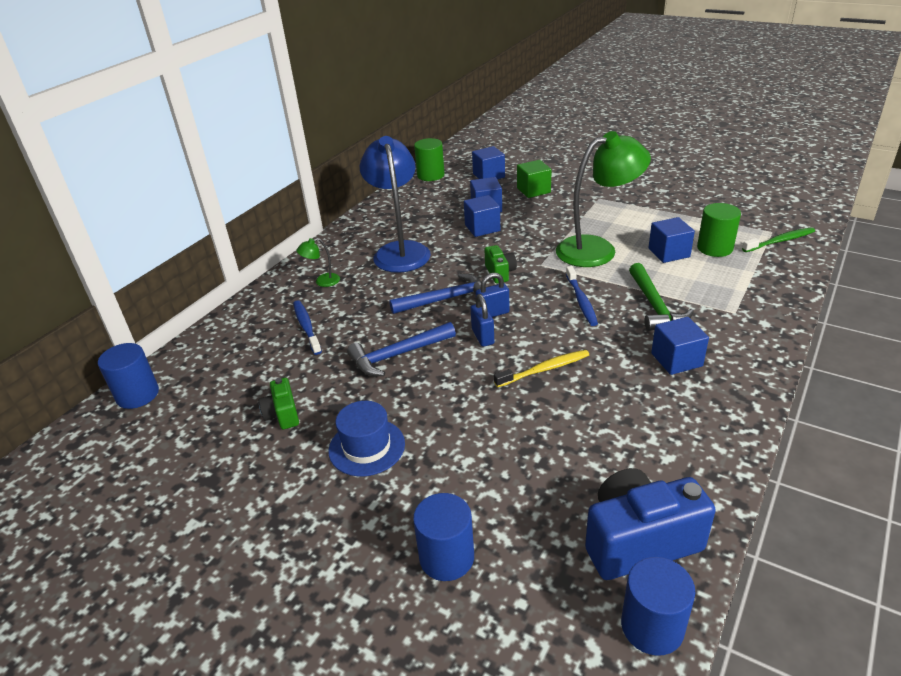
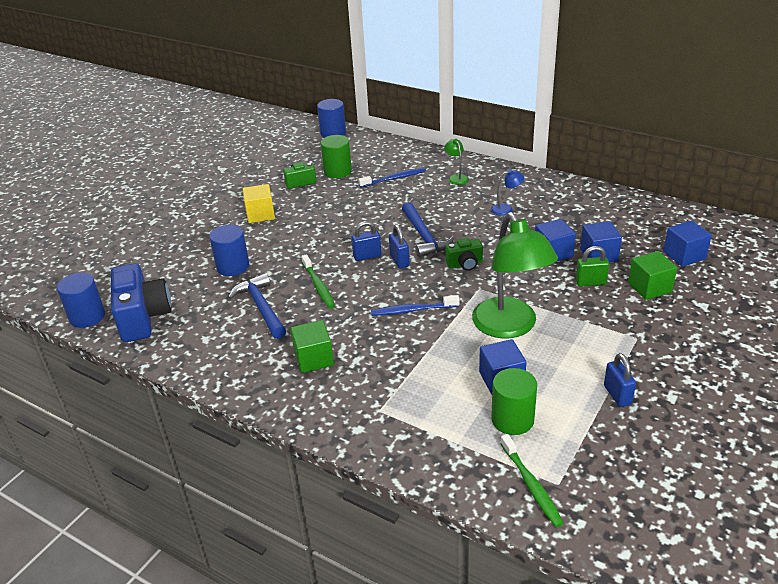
camera: 90 degrees right, 0 degrees up
blue hat [328,401,405,476] -> yellow cube [243,184,275,223]
blue hammer [347,322,456,376] -> blue hammer moved to [228,273,286,339]
blue lamp [360,136,431,273] -> blue lamp [491,169,524,216], size x0.41
blue cylinder [413,493,474,581] -> blue cylinder moved to [209,225,249,276]
green cylinder [414,138,445,181] -> green cylinder moved to [321,135,352,178]
yellow toothbrush [494,350,589,387] -> green toothbrush [301,254,335,308]
green hammer [629,263,694,331] -> none
blue cube [651,317,709,375] -> green cube [290,320,334,373]
none -> green padlock [575,246,609,287]
none -> blue padlock [604,353,636,407]

